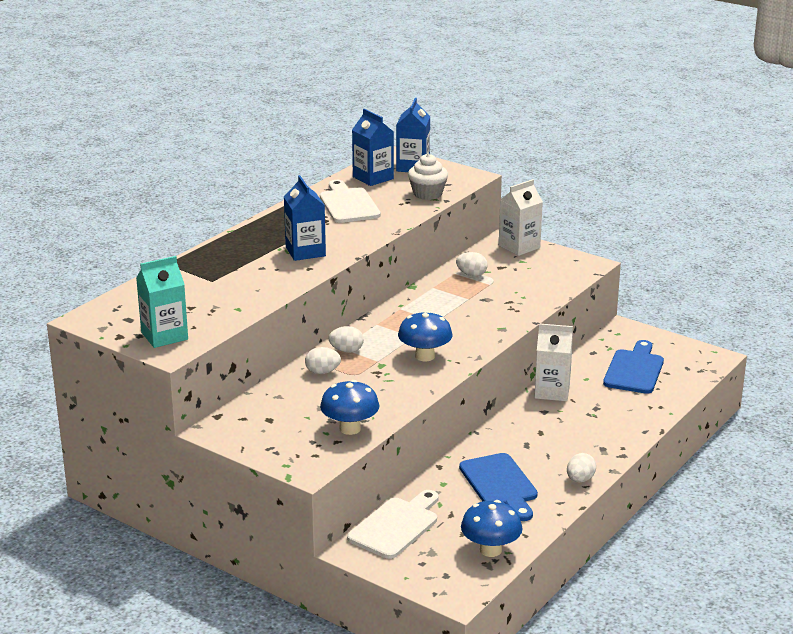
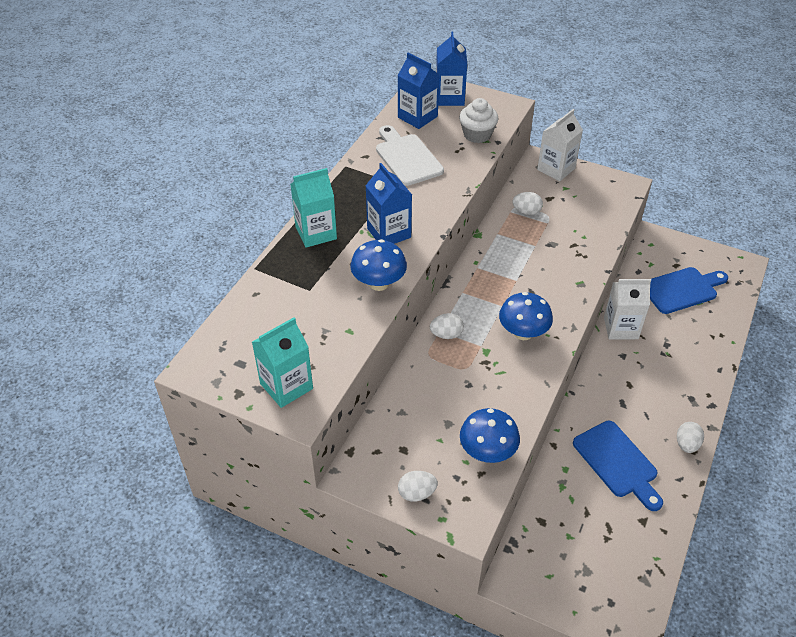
camera: 10 degrees left, 20 degrees up
white egg [305,347,341,374] -> white egg moved to [398,471,438,502]
white cutting board [347,490,439,559] -> none
blue mushroom [461,500,523,557] -> blue mushroom moved to [350,239,407,291]
blue cutting board [603,340,664,394] -> blue cutting board turned 60 degrees clockwise [650,267,728,314]
none -> turquoise carton [290,168,337,248]

